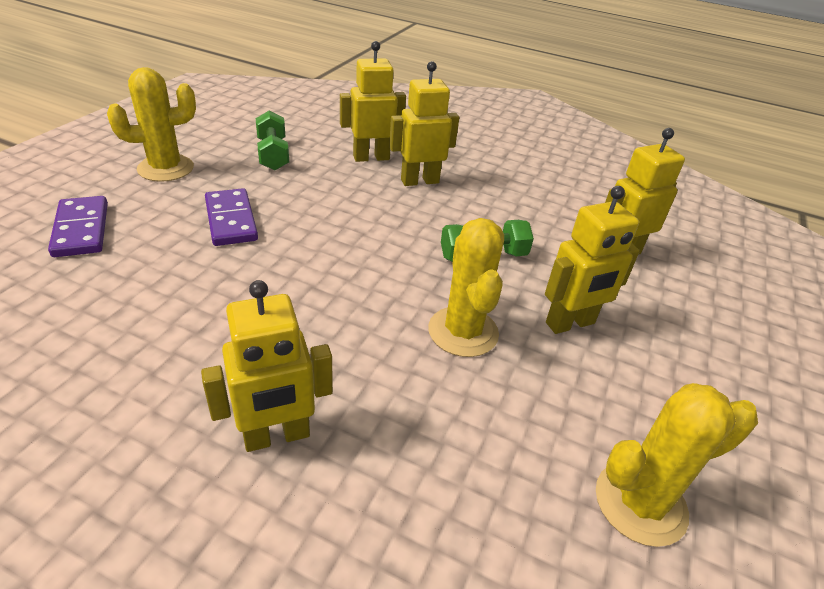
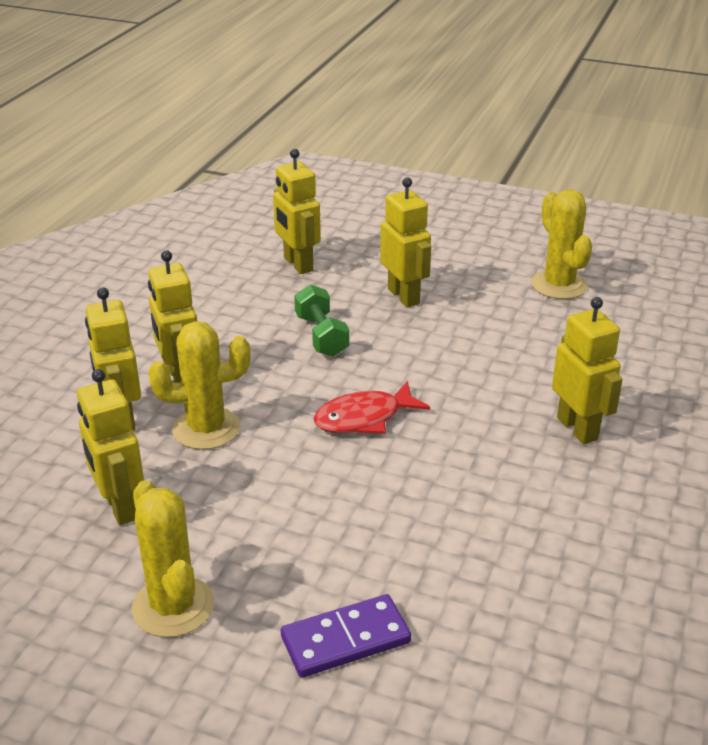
camera: 90 degrees left, 5 degrees down
purple domino [205,188,258,246] -> none
green dumbbell [256,111,289,170] -> yellow robot [77,369,144,525]
yellow cactus [428,218,504,357] -> yellow cactus moved to [149,321,251,450]
none -> red fish [314,381,430,433]

